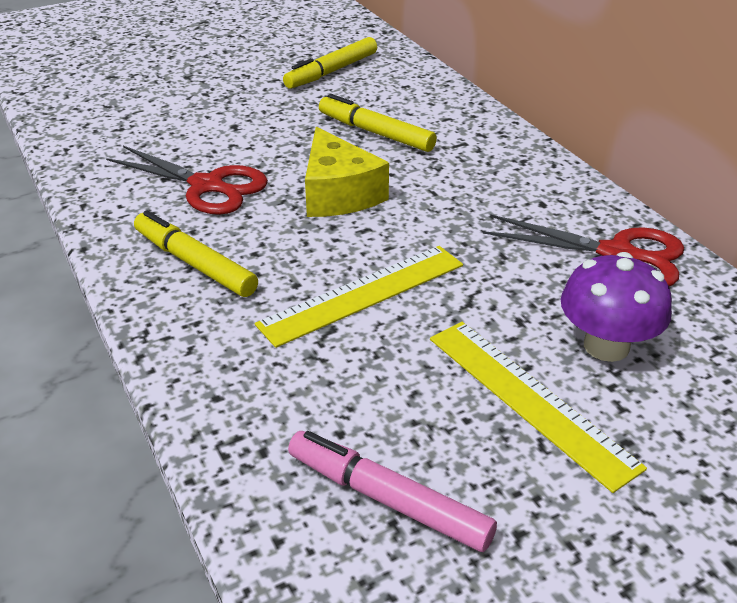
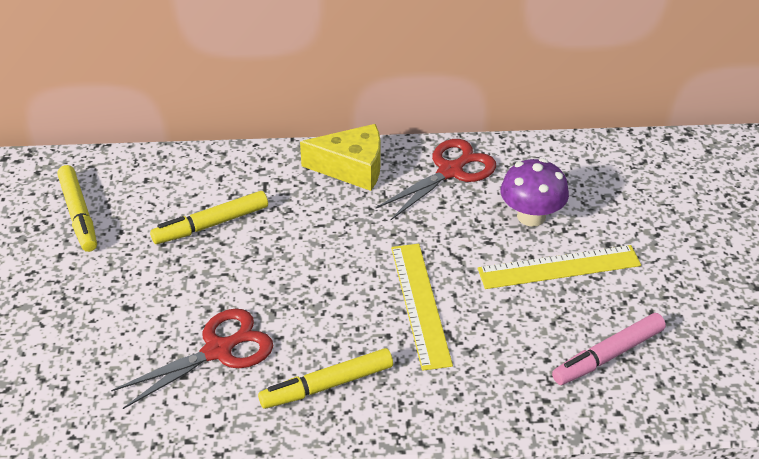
camera: 65 degrees left, 5 degrees up
yellow cheese [305,127,389,217] -> yellow cheese moved to [300,124,380,191]

